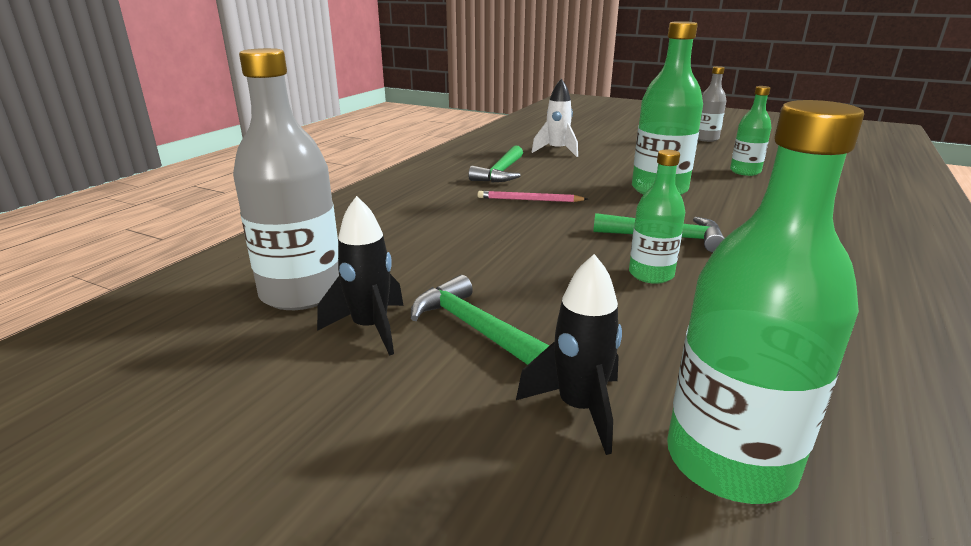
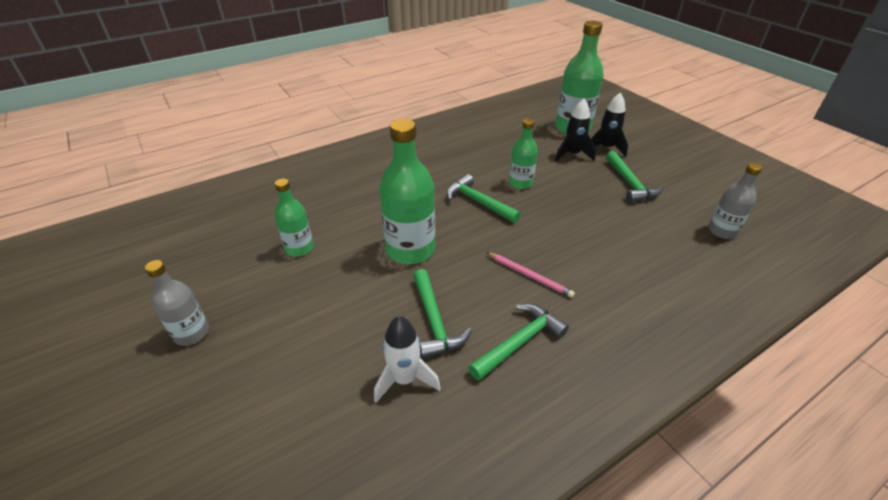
camera: 150 degrees left, 15 degrees up
grey bottle [233,48,339,310] -> grey bottle [708,163,762,239], size x0.58
black rocket [317,196,404,356] -> black rocket moved to [555,99,596,161]
none -> green hammer [413,269,472,359]

